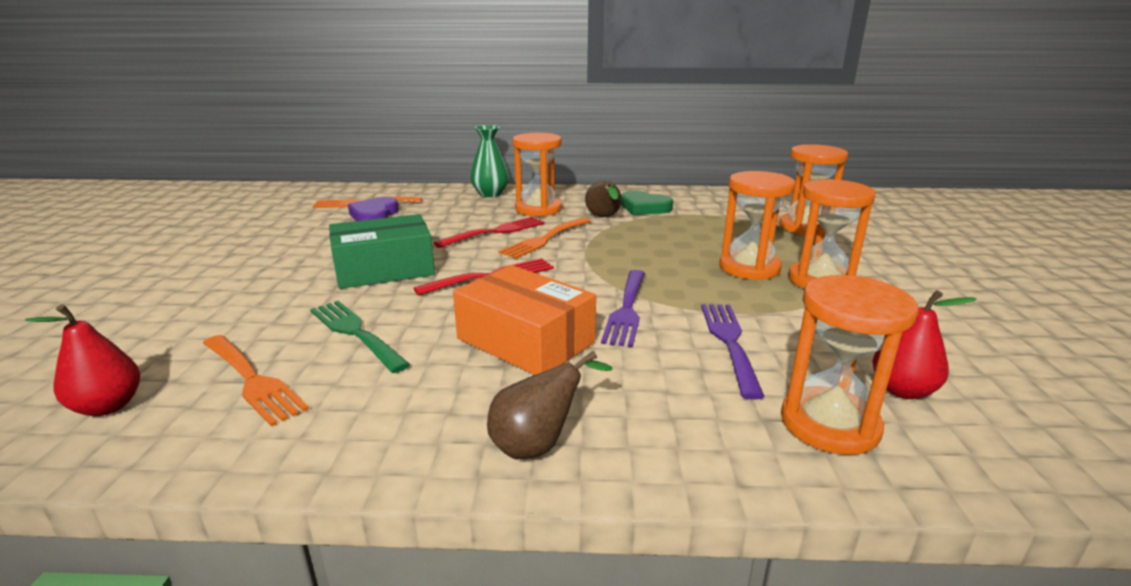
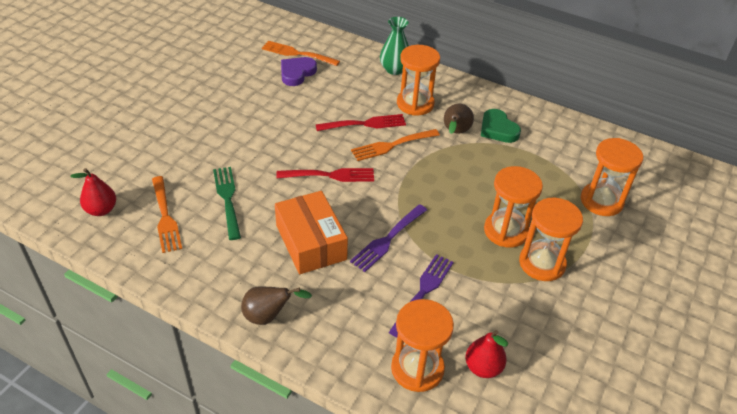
camera: 25 degrees right, 20 degrees up
green box [329,214,435,289] -> none

